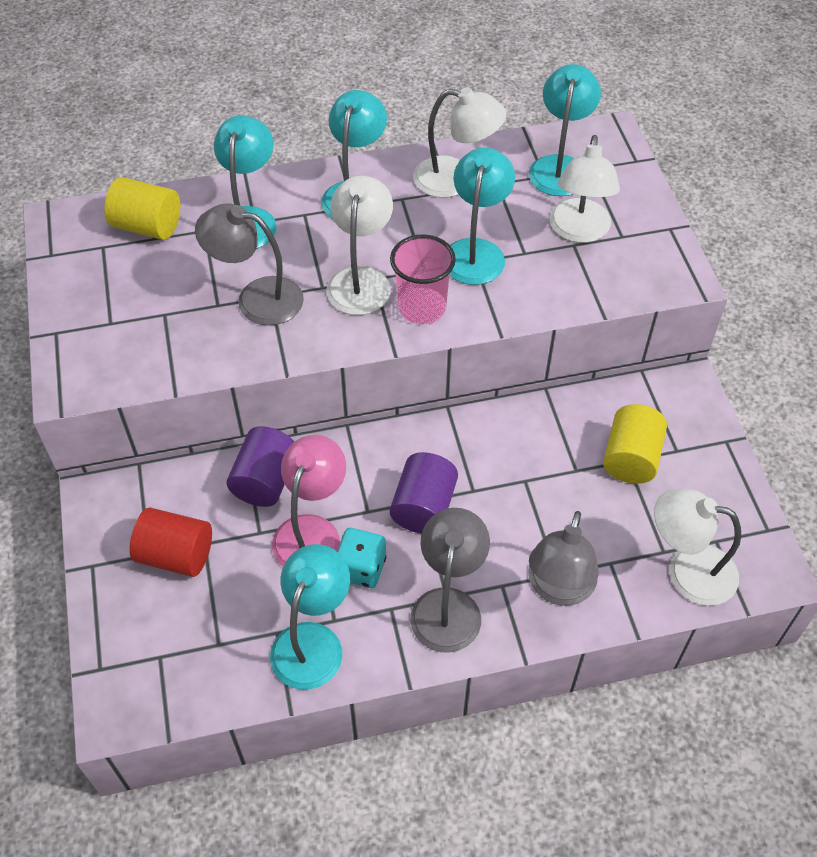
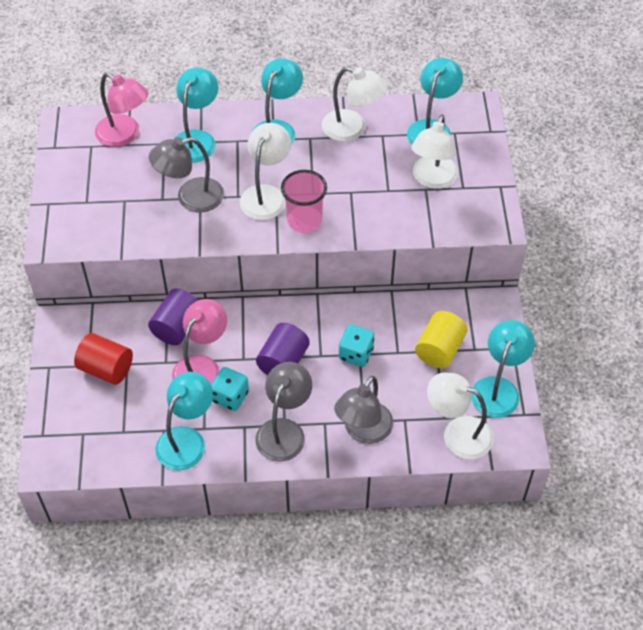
camera: 10 degrees right, 0 degrees up
yellow cylinder [104,177,180,240] -> pink lamp [95,72,148,147]
grey lamp [195,203,304,326] -> grey lamp turned 45 degrees counterclockwise [149,137,224,213]
turquoise lamp [450,147,515,285] -> turquoise lamp moved to [471,320,535,418]
none -> turquoise dice [339,325,374,367]

